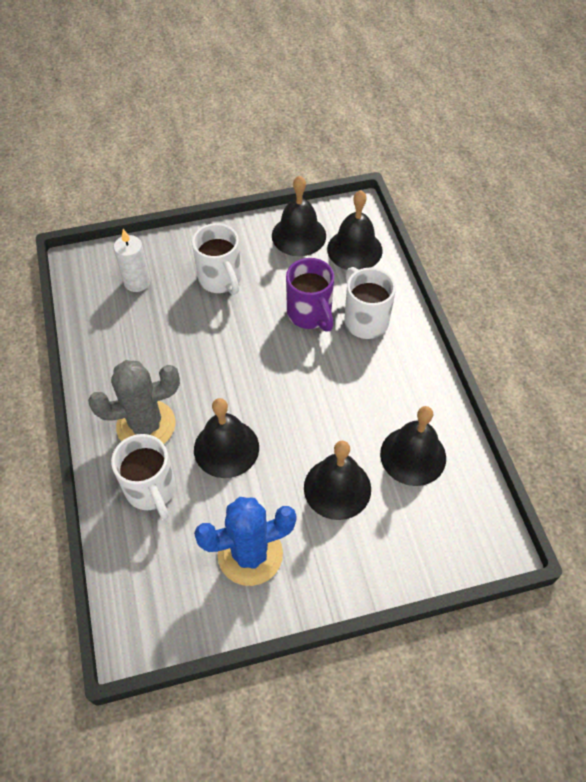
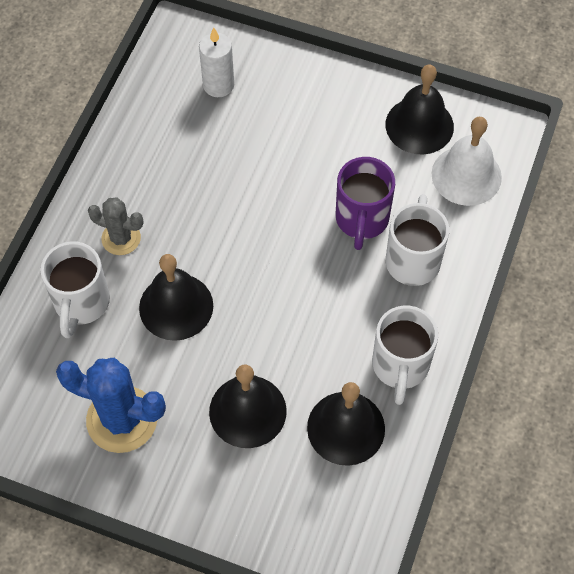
camera: 35 degrees right, 5 degrees up
grey cactus [88,360,180,444] -> grey cactus [88,197,143,255], size x0.60
white mug [192,223,241,295] -> white mug moved to [372,306,438,405]
black bell [327,190,383,270] -> white bell [432,117,502,206]

